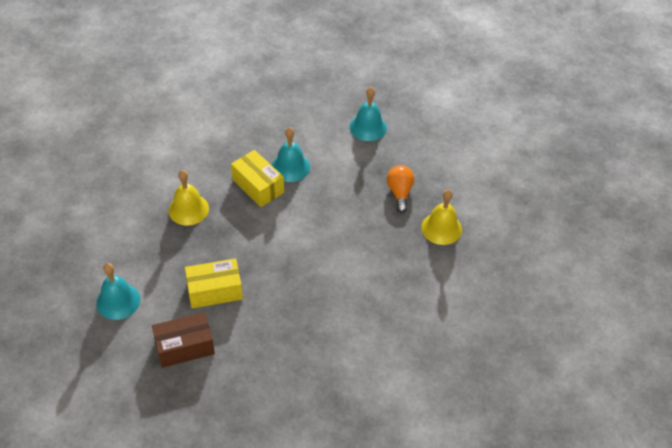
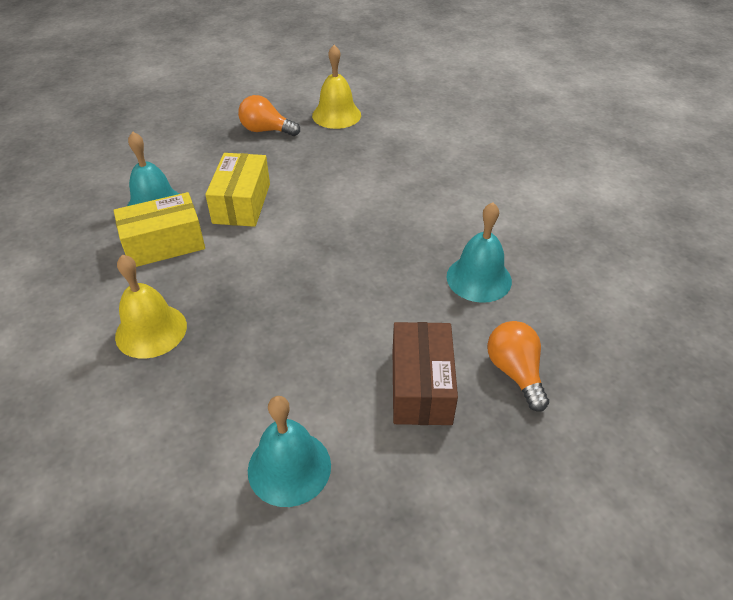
camera: 70 degrees left, 5 degrees down
yellow box [185,258,243,308] -> yellow box moved to [205,153,270,227]
turquoise bell [350,87,387,141] -> turquoise bell moved to [447,202,512,303]
none -> orange light bulb [487,321,549,412]

